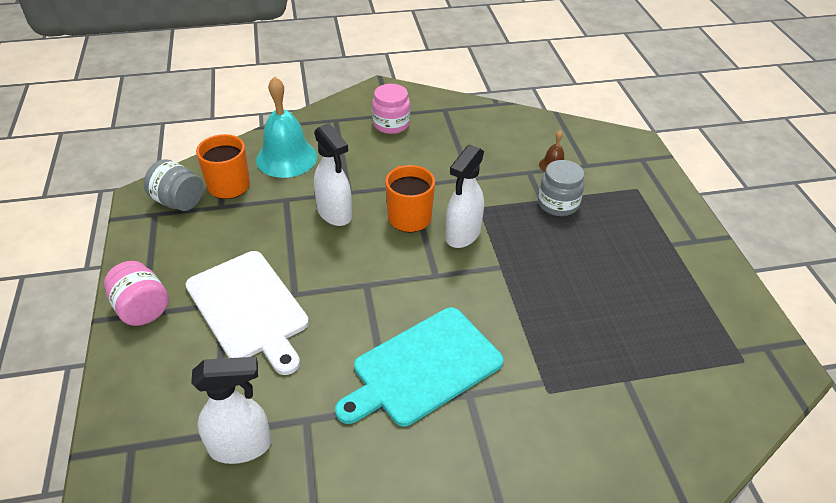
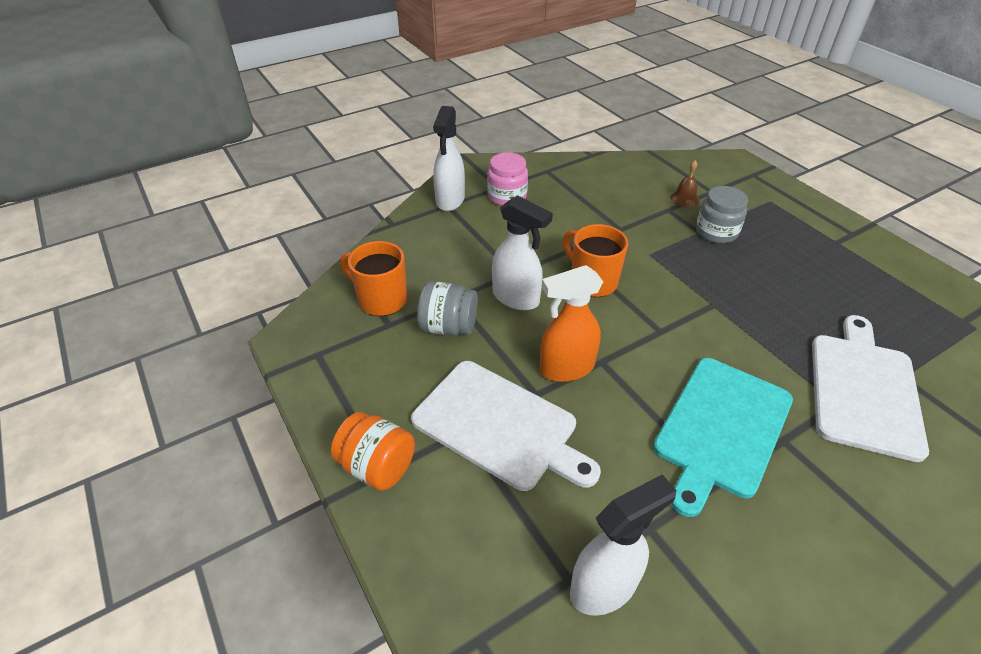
camera: 20 degrees left, 0 degrees up
pink jar [104,261,169,326] -> orange jar [331,412,415,491]
grey jar [144,159,204,211] -> grey jar moved to [417,281,478,336]
turquoise bell [256,76,317,178] -> none
white spray bottle [445,144,484,248] -> white spray bottle moved to [433,106,465,211]
none -> orange spray bottle [540,265,603,382]
none -> white cutting board [812,315,929,462]

